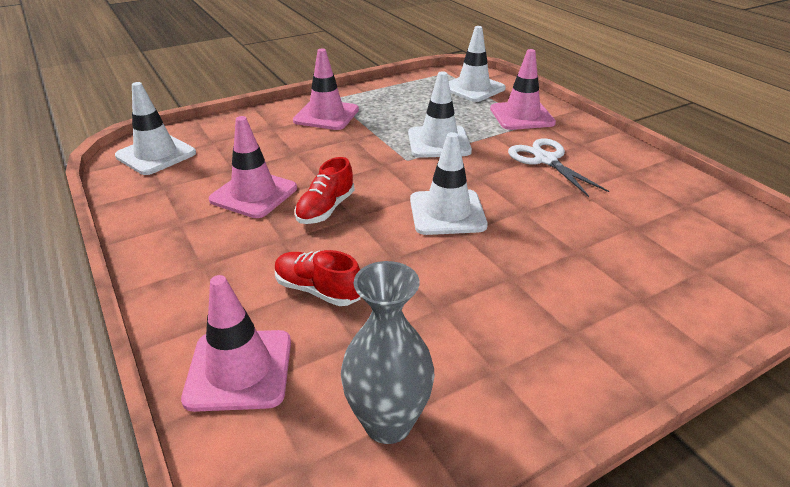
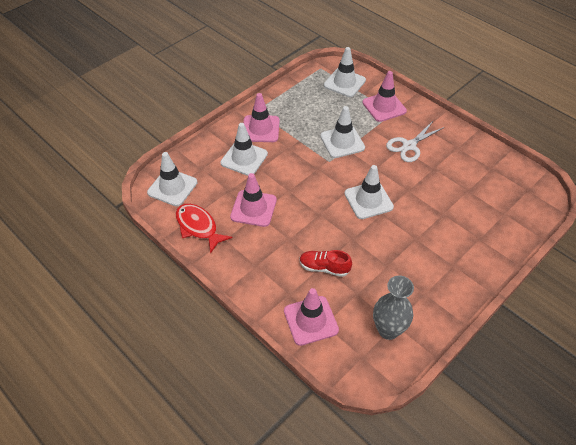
camera: 15 degrees left, 15 degrees up
red shoe [294,157,355,224] -> none
white scissors [508,138,609,197] -> white scissors turned 90 degrees counterclockwise [386,121,444,162]
none -> red fish [176,204,232,254]
none -> white traffic cone [220,123,268,176]

